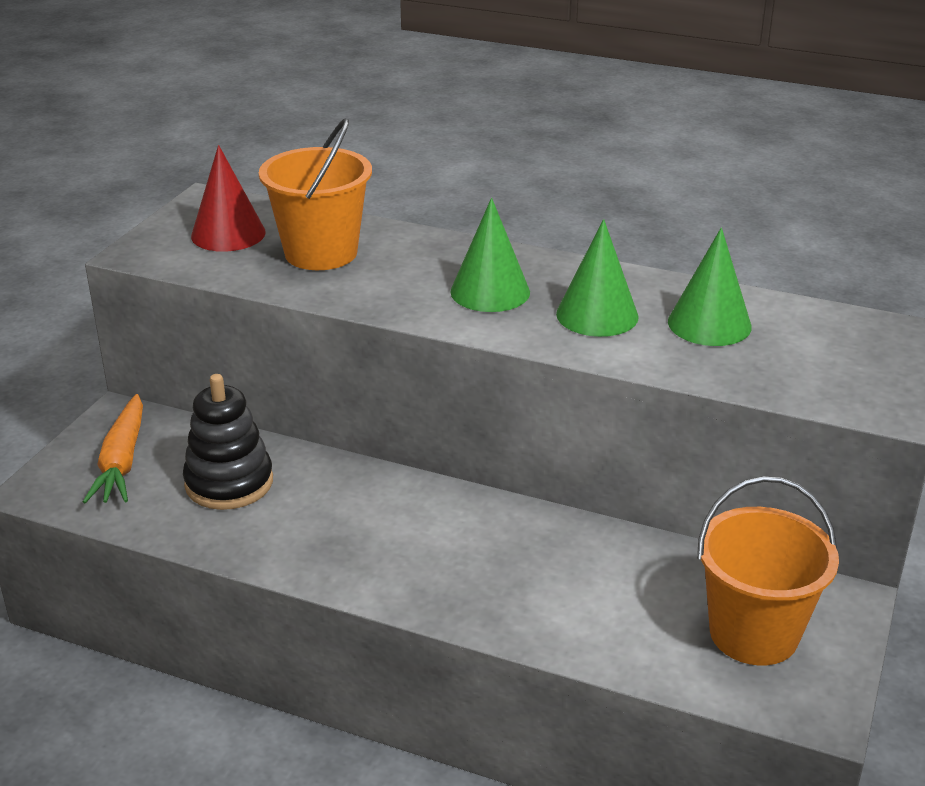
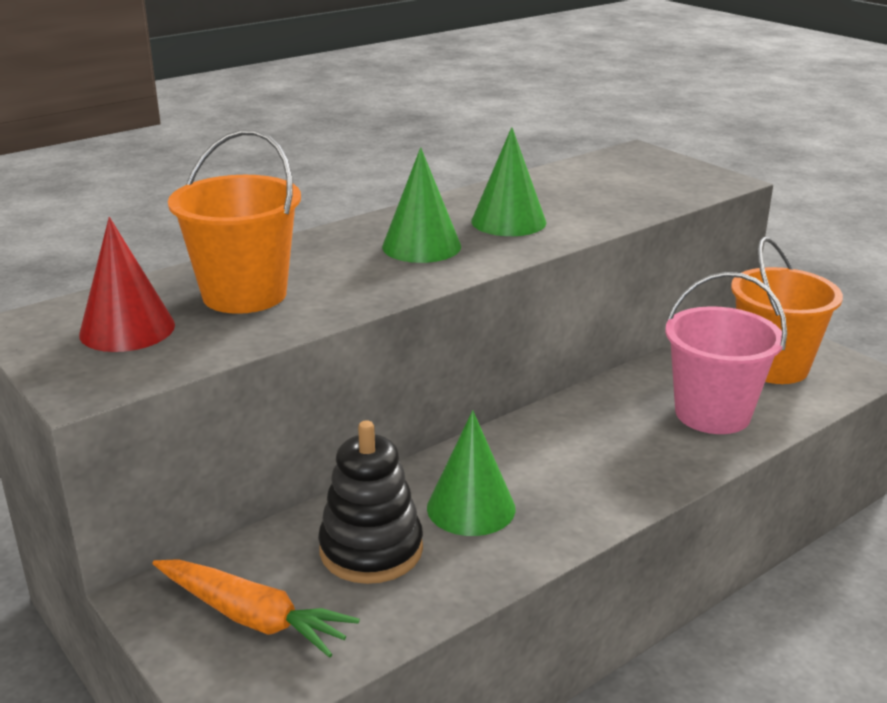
camera: 60 degrees left, 5 degrees down
green cone [668,228,752,346] -> green cone moved to [427,410,515,536]
none -> pink bucket [665,272,787,434]

